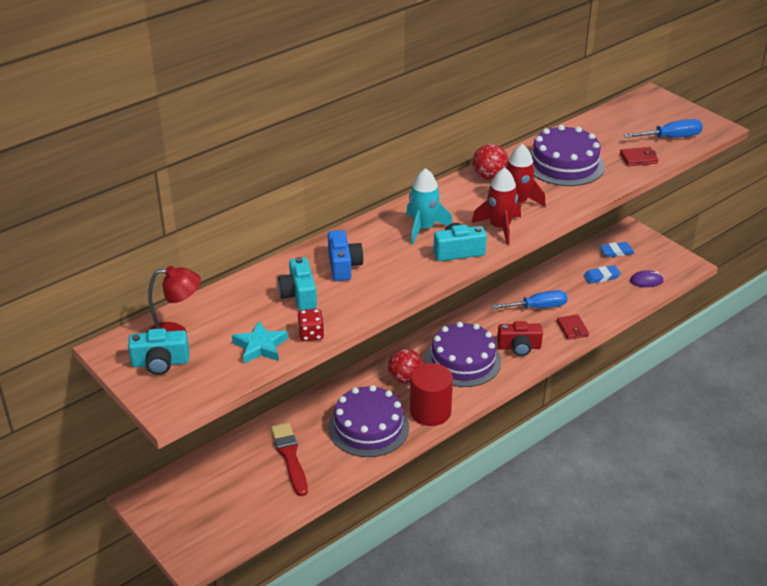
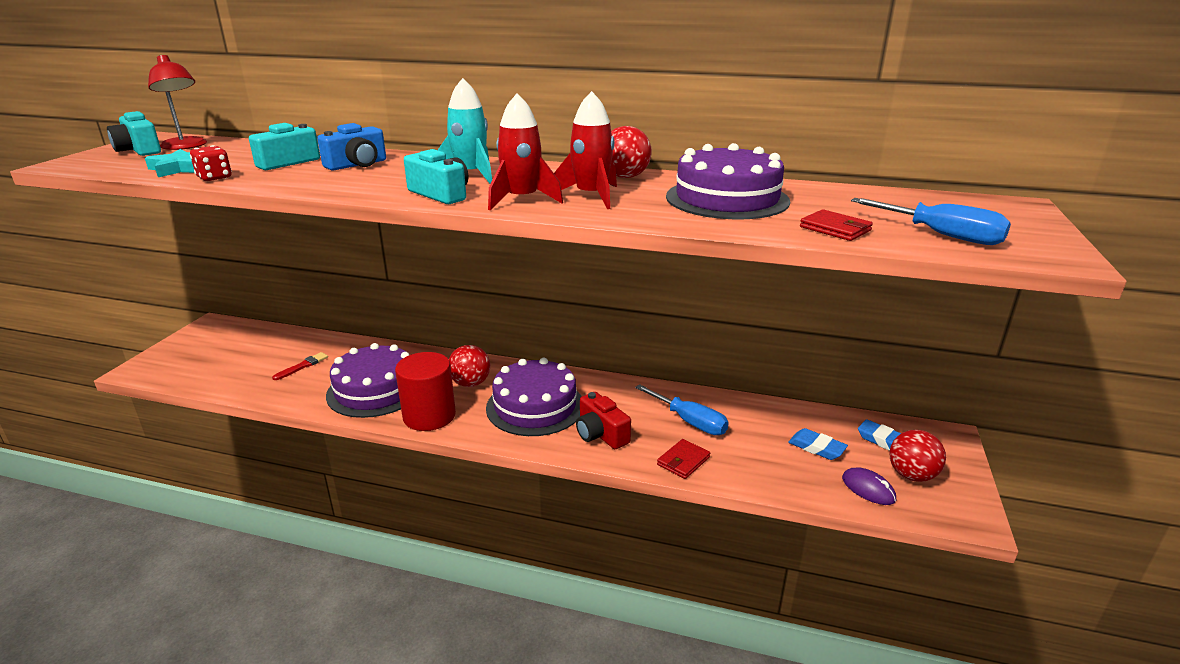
camera: 55 degrees right, 10 degrees down
red brush [271,423,308,496] -> red brush [272,352,328,380], size x0.55
none -> red ball [890,430,946,482]

